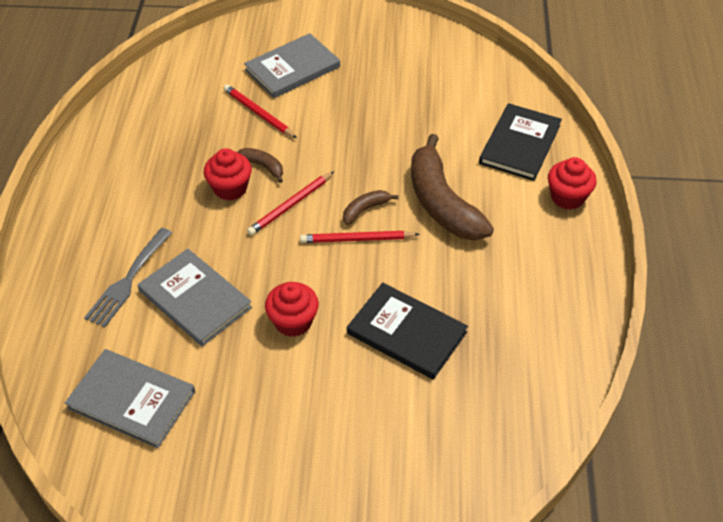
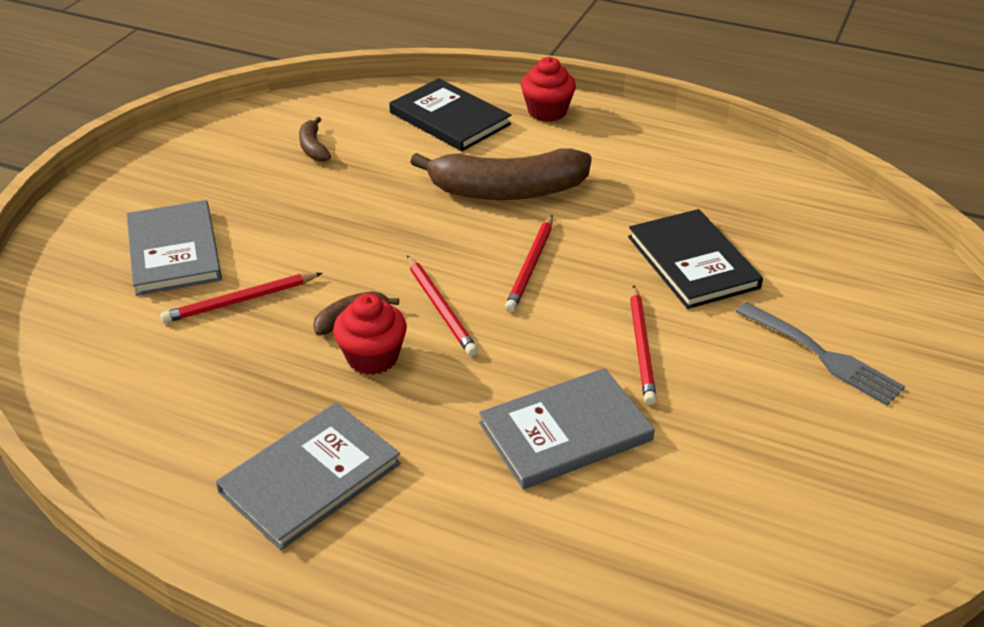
camera: 70 degrees left, 10 degrees down
grey book [65,349,195,448] -> grey book moved to [216,403,401,550]
grey fork [84,228,172,328] -> grey fork moved to [736,302,905,406]
red cupcake [265,282,319,337] -> red pencil [630,285,657,405]
brown banana [343,190,399,225] -> brown banana moved to [299,117,331,162]
black book [347,283,468,380] -> black book turned 75 degrees counterclockwise [628,209,763,309]

